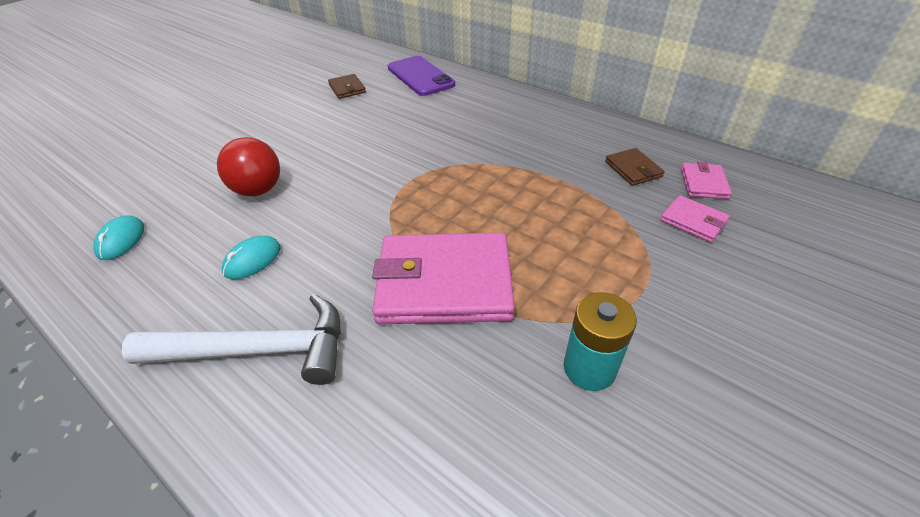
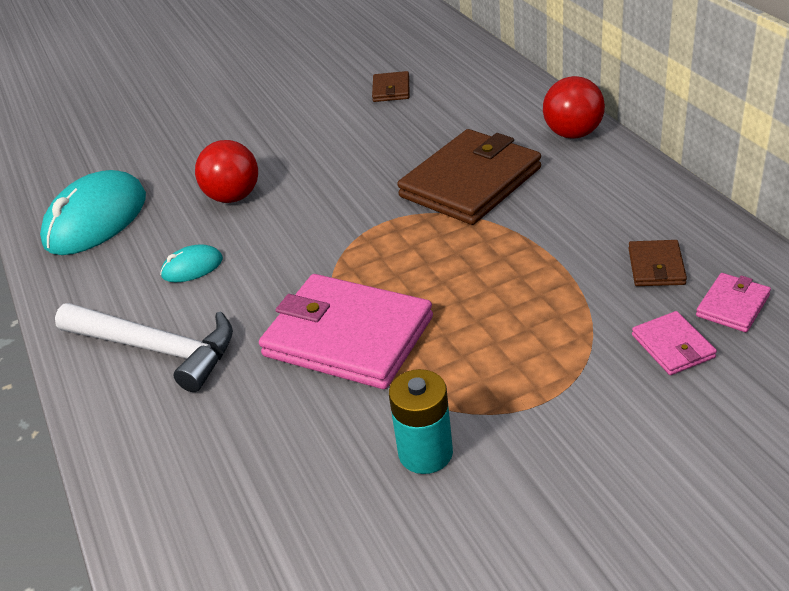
camera: 30 degrees right, 5 degrees down
turquoise mouse [93,216,144,260] -> turquoise mouse [40,170,146,255], size x2.13
purple phone [388,56,455,96] -> none
none -> brown wallet [397,129,541,225]
none -> red ball [543,76,605,139]

